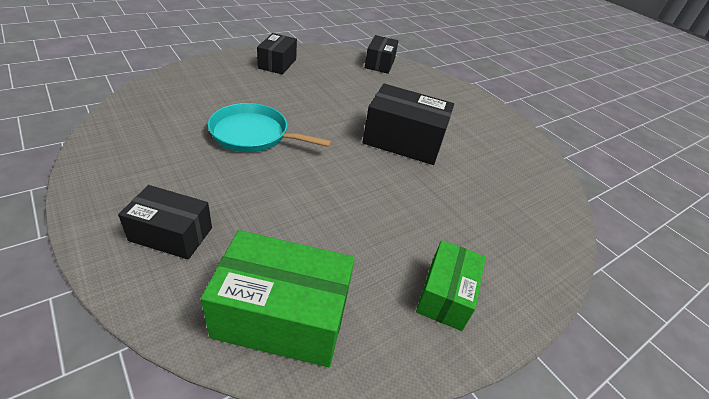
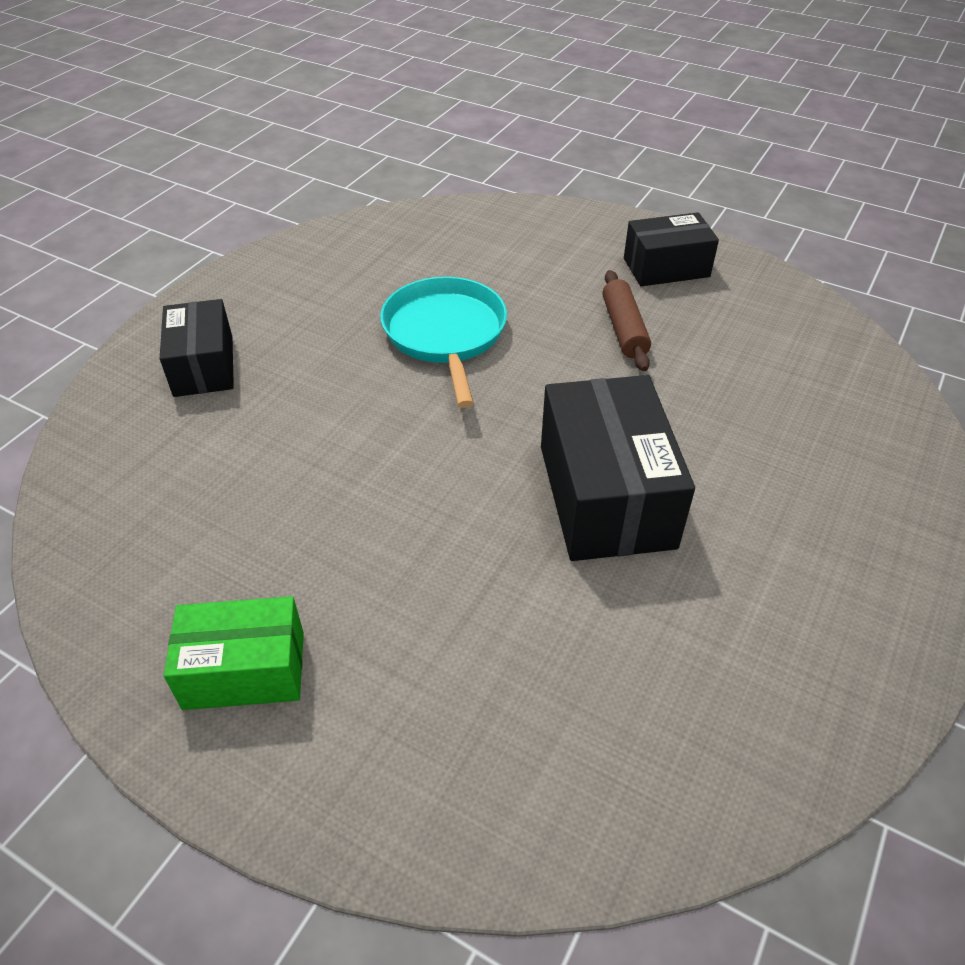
camera: 70 degrees right, 5 degrees up
green box [201,230,355,367] -> none
black box [365,35,399,74] -> none
none -> brown rolling pin [602,270,651,371]

